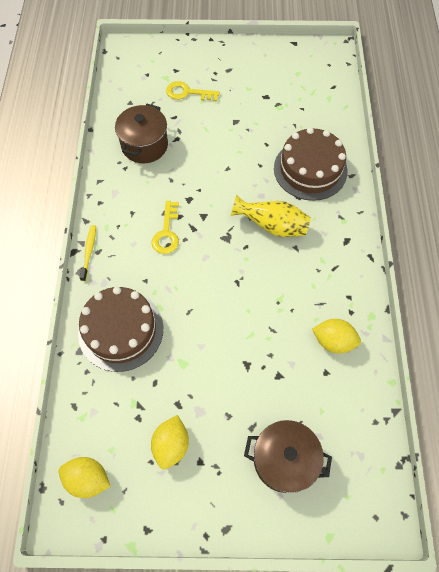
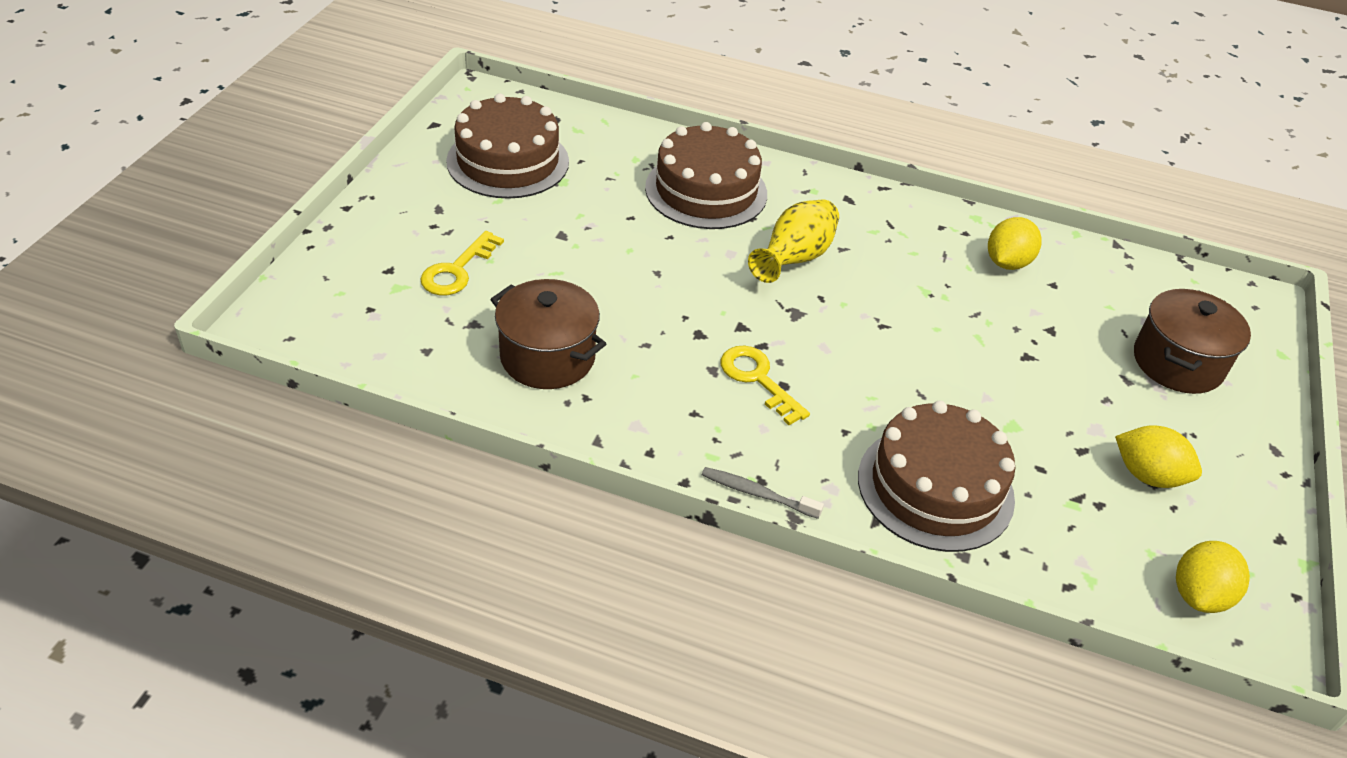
camera: 75 degrees left, 20 degrees down
yellow toothbrush [79,225,96,281] -> grey toothbrush [702,467,824,519]
yellow key [152,201,179,254] -> yellow key turned 150 degrees counterclockwise [720,346,810,425]
none -> brown cake [446,93,569,199]

